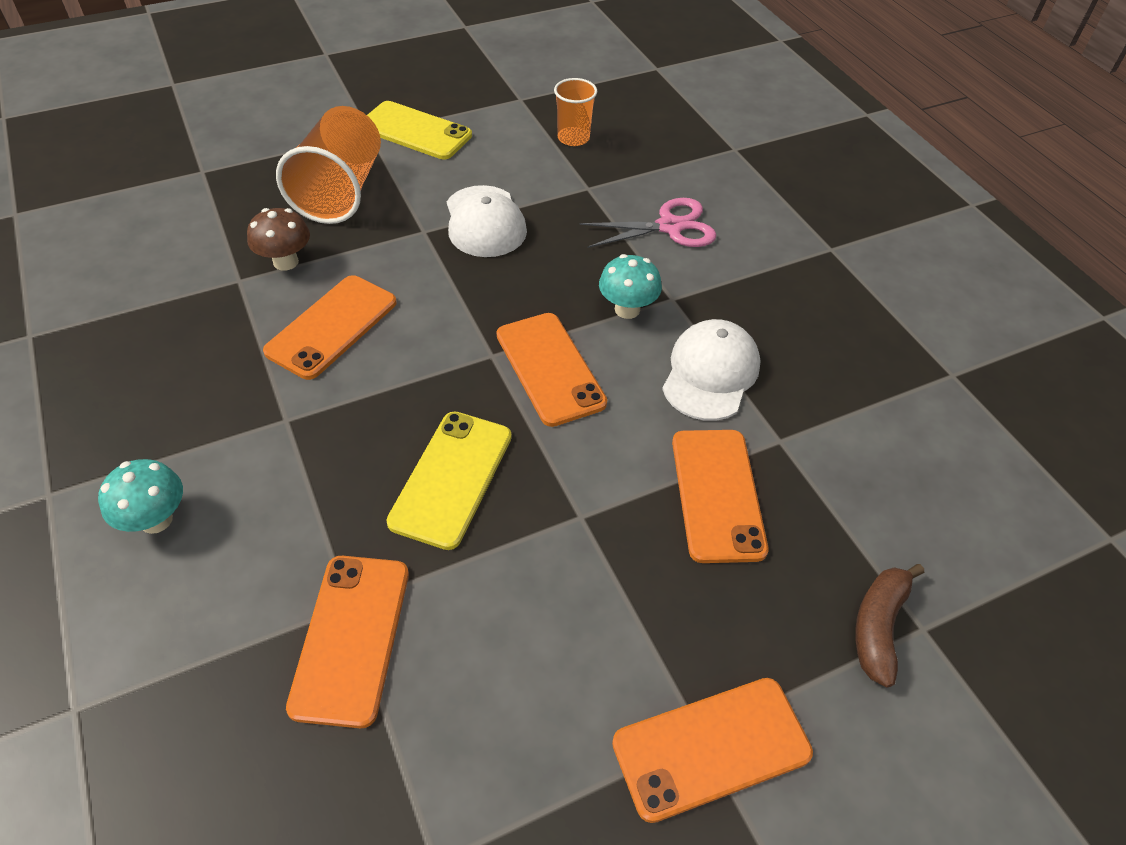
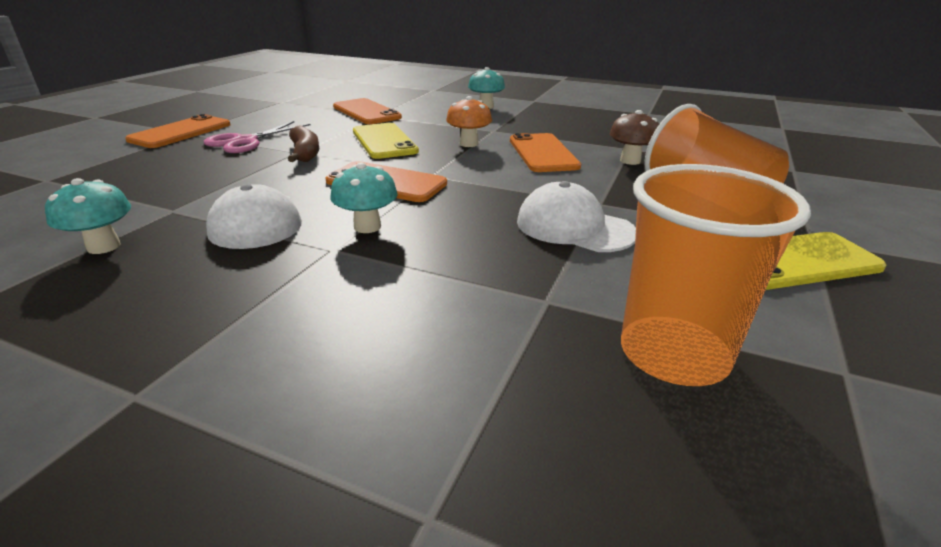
camera: 140 degrees right, 20 degrees down
orange cup [554,78,597,146] -> orange cup [621,164,811,386], size x1.80
pink scissors [579,198,716,248] -> pink scissors moved to [204,121,310,153]
orange phone [672,430,769,563] -> none
brown banana [855,564,924,687] -> brown banana moved to [288,125,319,162]
none -> turquoise mushroom [45,178,131,254]
none -> orange mushroom [446,96,492,147]

